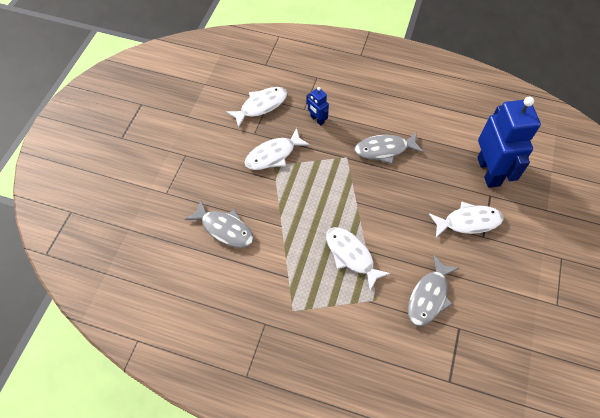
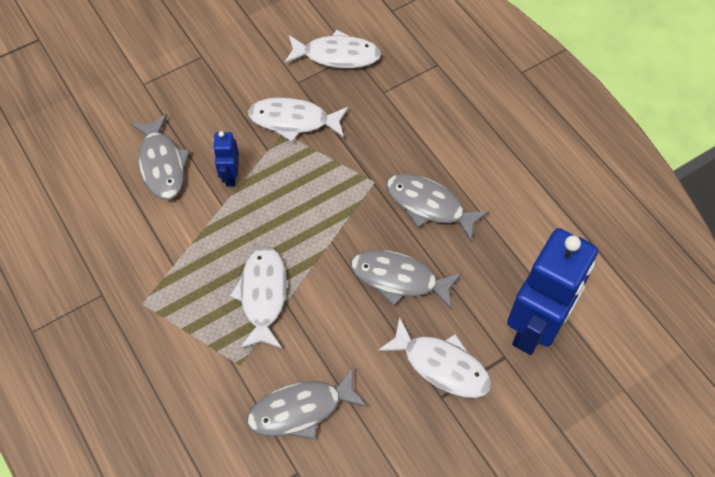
camera: 40 degrees right, 0 degrees up
blue robot [306,87,329,126] -> blue robot moved to [213,131,239,187]
none -> grey fish [351,250,462,309]

